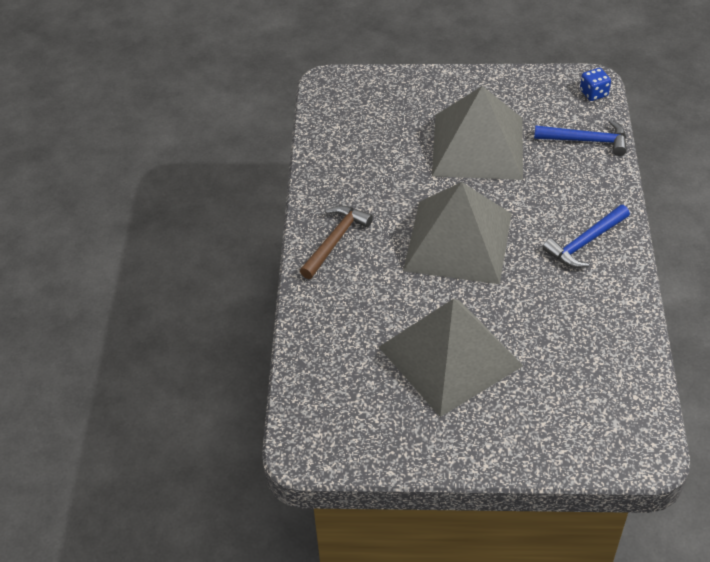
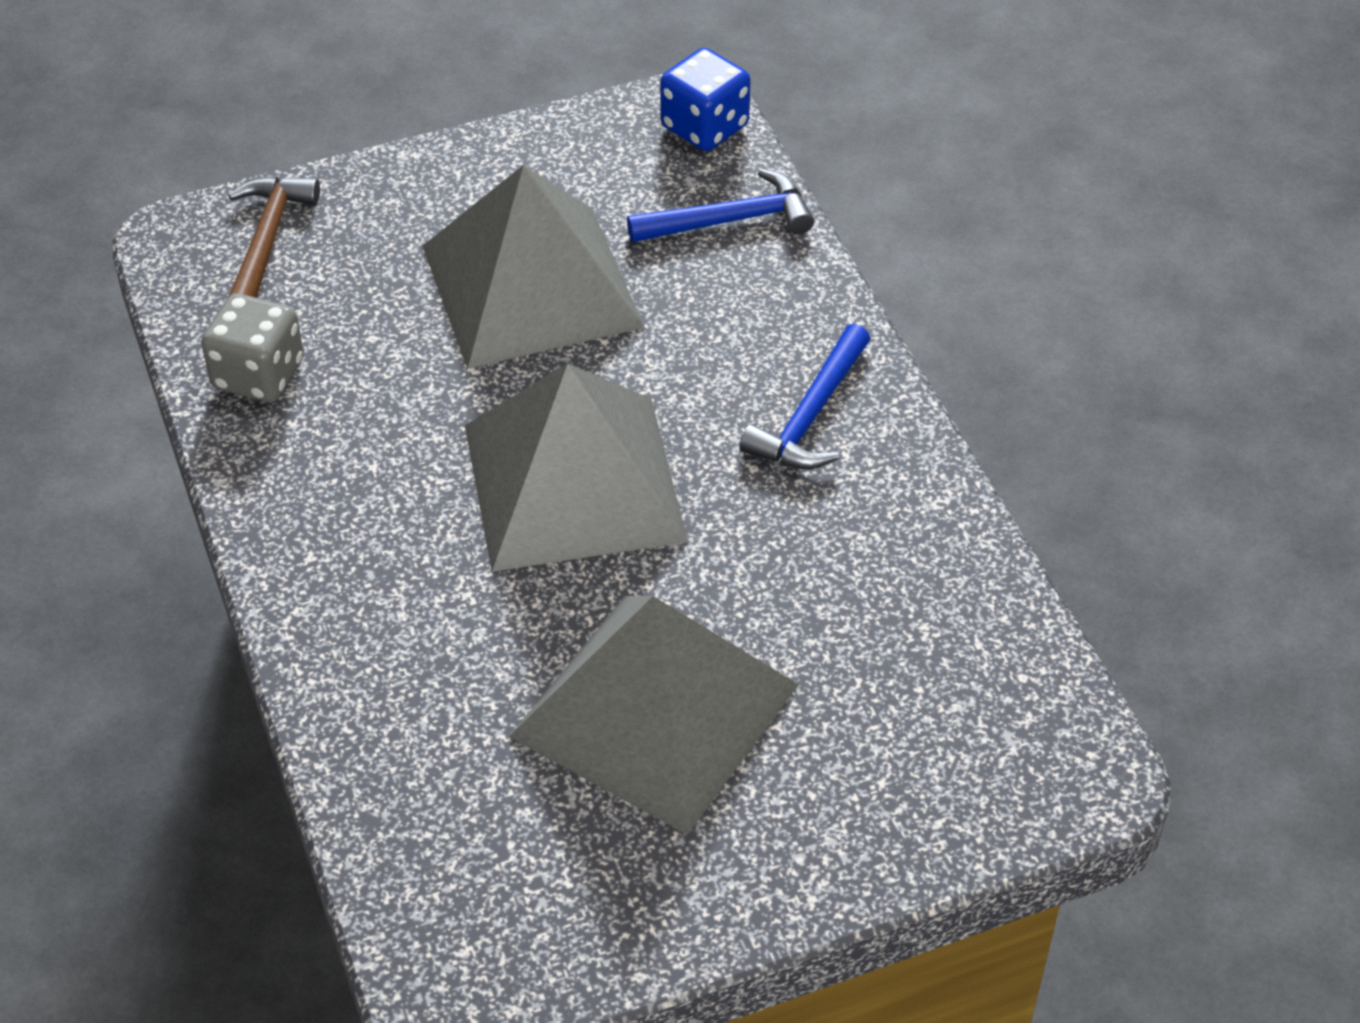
camera: 25 degrees left, 0 degrees up
brown hammer [300,206,373,279] -> brown hammer moved to [228,176,320,298]
blue dice [580,68,611,101] -> blue dice [660,48,751,151], size x1.52
none -> grey dice [201,293,304,403]

